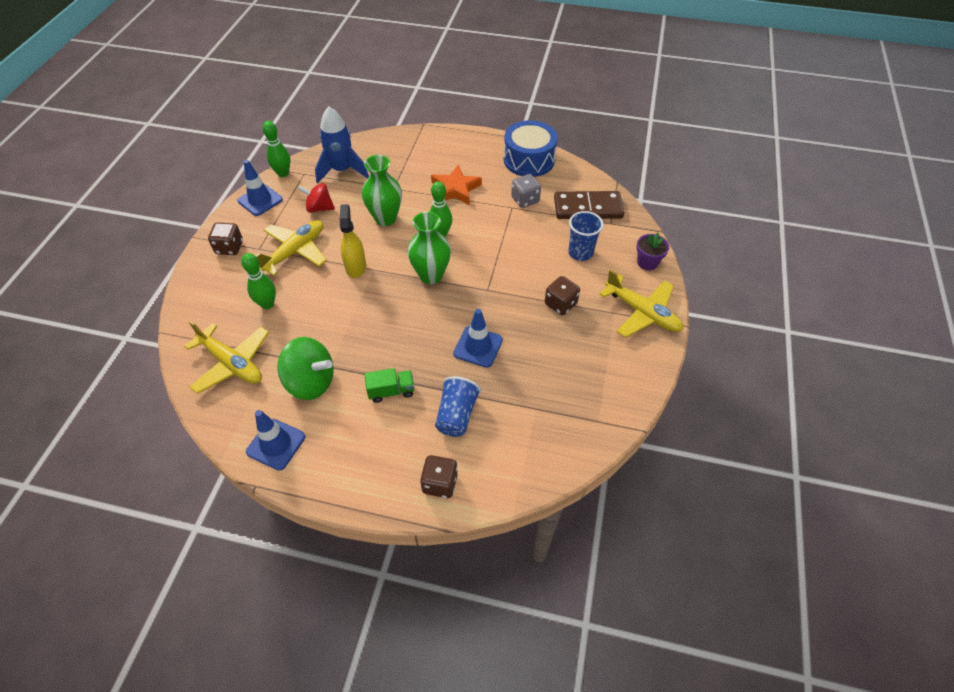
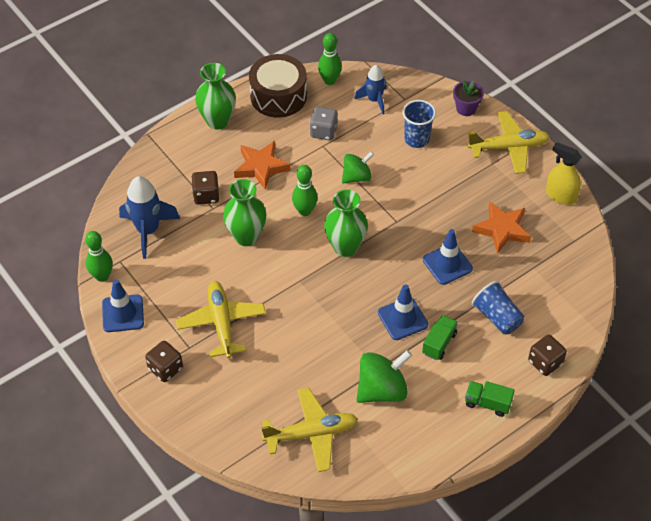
camera: 50 degrees left, 0 degrees up
green bowling pin [241,253,276,309] -> green bowling pin moved to [318,33,342,85]
blue traffic cone [246,410,305,470] -> blue traffic cone moved to [378,284,428,340]
red spinning top [298,183,335,213] -> none
yellow spray bottle [340,204,366,278] -> yellow spray bottle moved to [546,142,582,205]
blue drum [504,120,558,177] -> brown drum [249,54,307,117]
brown dice [545,276,580,315] -> brown dice moved to [191,171,220,205]
brown domino [554,191,624,219] -> blue rocket [354,65,387,114]
none -> green vase [195,63,236,130]
none -> green spinning top [342,152,374,183]
none -> green truck [465,381,515,417]
none -> orange star [472,202,531,254]

